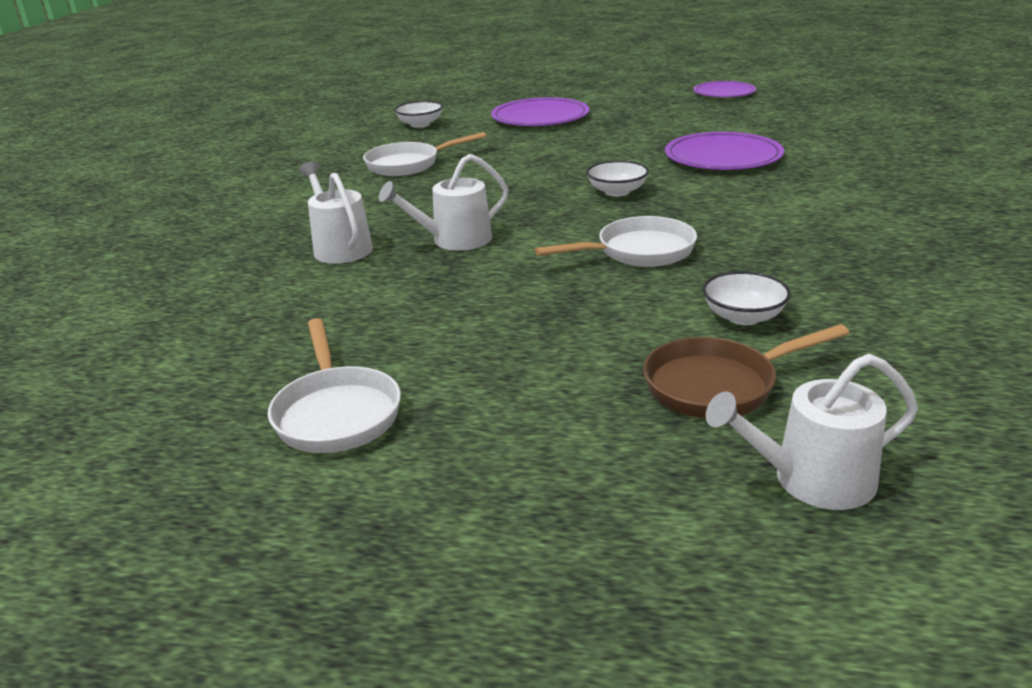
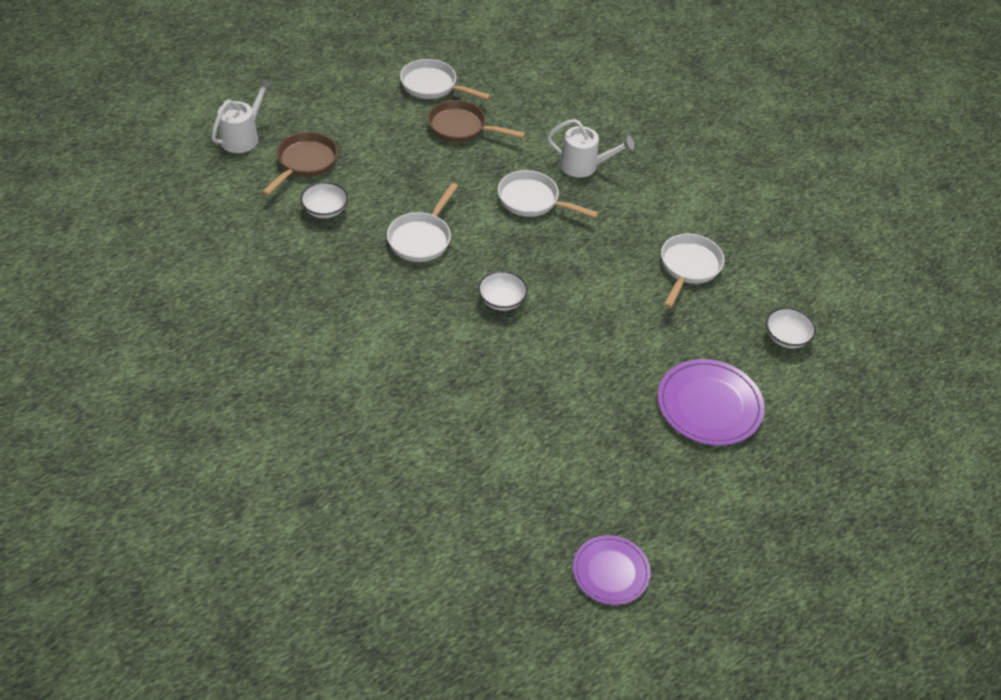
camera: 130 degrees right, 20 degrees up
white watering can [379,154,508,251] -> white pan [498,170,599,218]
purple plate [665,132,784,170] -> none
none -> brown pan [428,100,525,142]

